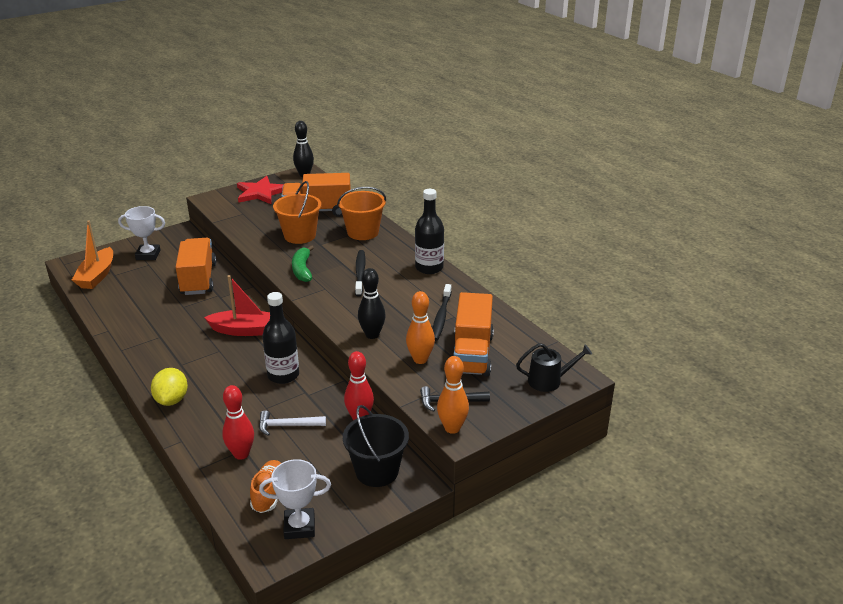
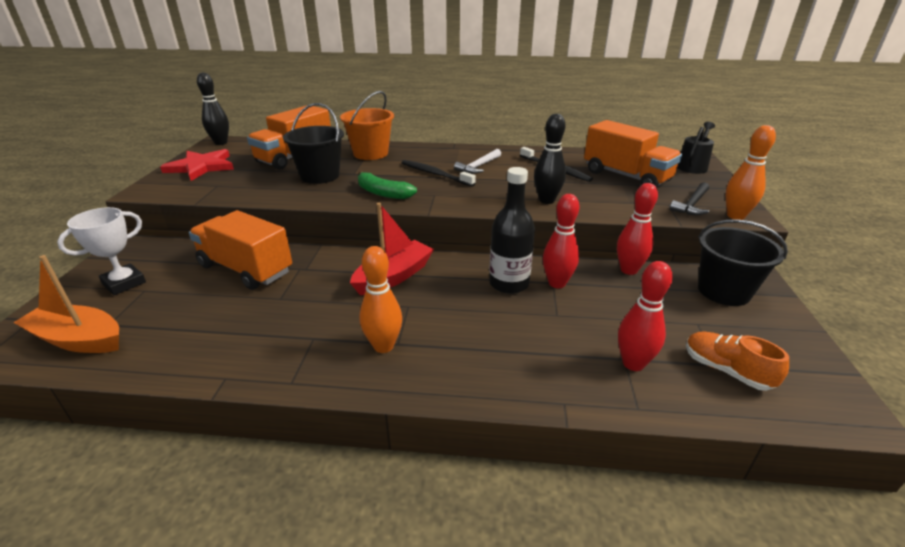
camera: 50 degrees left, 0 degrees up
orange boat [72,220,113,289] -> orange boat turned 150 degrees clockwise [13,255,119,353]
yellow lemon [151,368,188,406] -> none
white hammer [259,410,326,436] -> white hammer moved to [454,149,501,174]
white trophy [259,459,331,539] -> none
orange bucket [273,181,321,244] -> black bucket [283,103,344,184]
orange bowling pin [406,291,435,364] -> orange bowling pin moved to [359,246,402,353]
black bottle [415,189,444,274] -> none
none -> red bowling pin [543,194,579,288]

